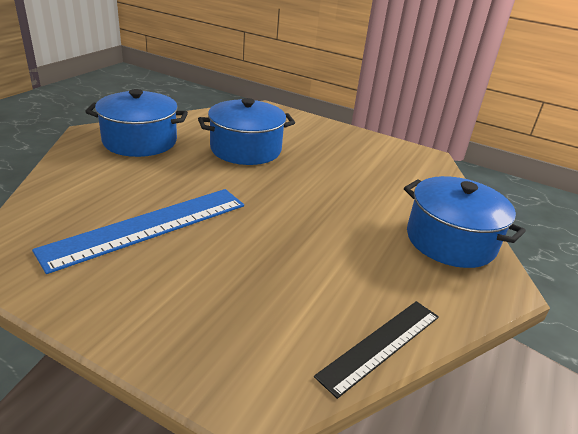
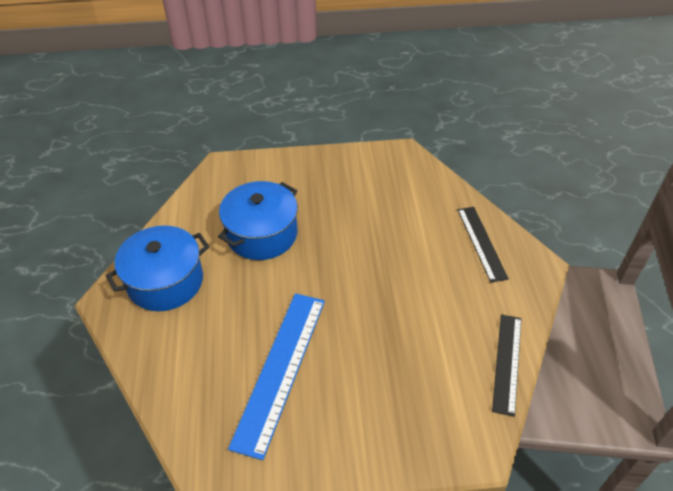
camera: 30 degrees left, 15 degrees up
blue pot [404,176,526,268] -> black ruler [458,207,509,282]

